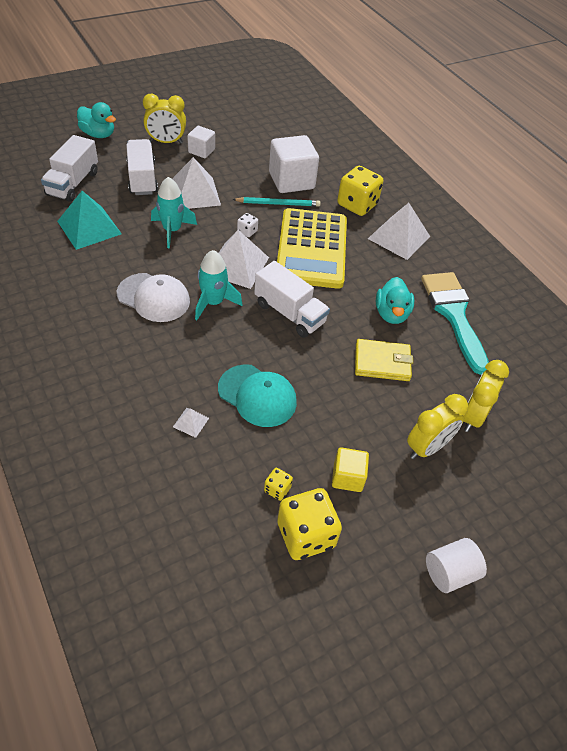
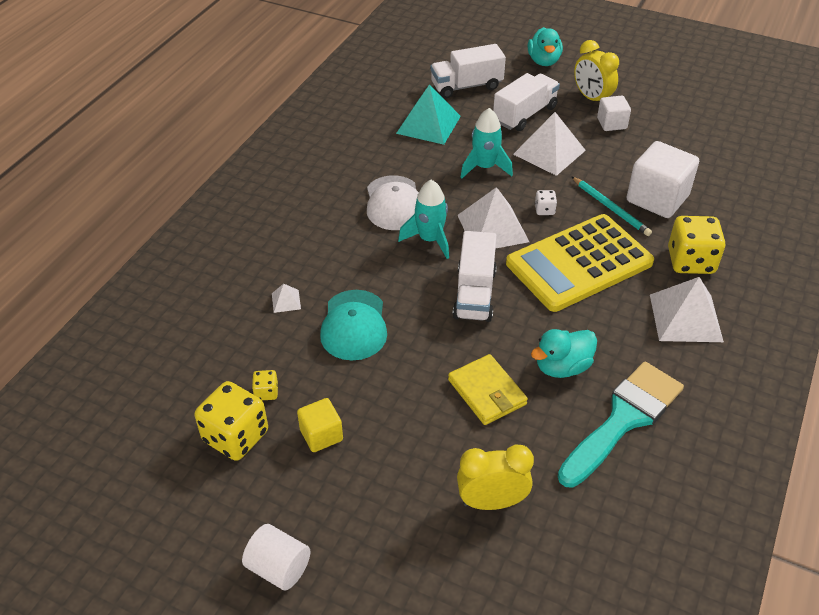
camera: 60 degrees right, 5 degrees down
yellow clock [407,394,468,459] -> none

